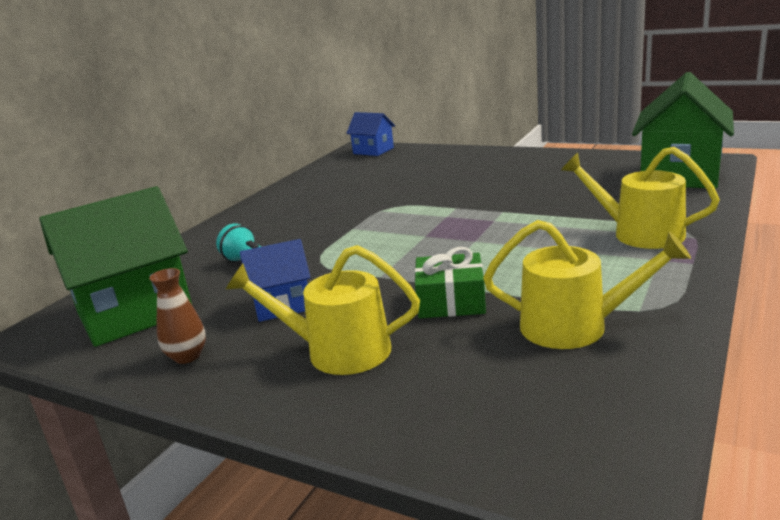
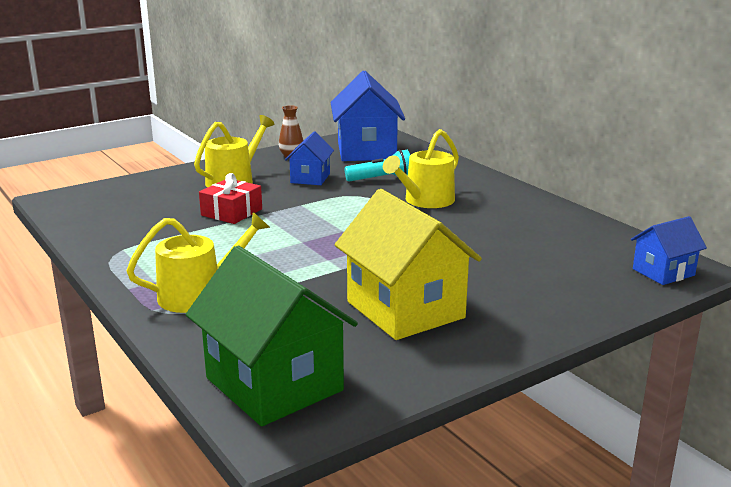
camera: 115 degrees right, 0 degrees up
green house [39,186,192,347] -> blue house [330,71,405,161]
green gift [415,247,486,318] -> red gift [199,173,262,224]
yellow watering can [483,220,691,349] -> yellow watering can moved to [383,129,459,208]
none -> yellow house [334,189,482,340]

